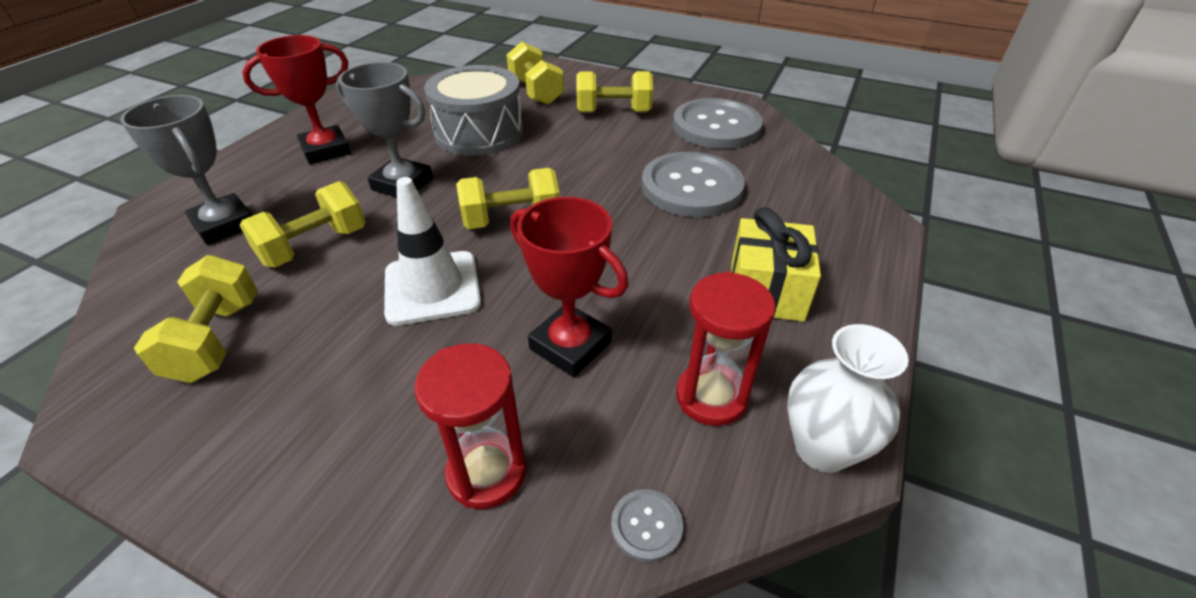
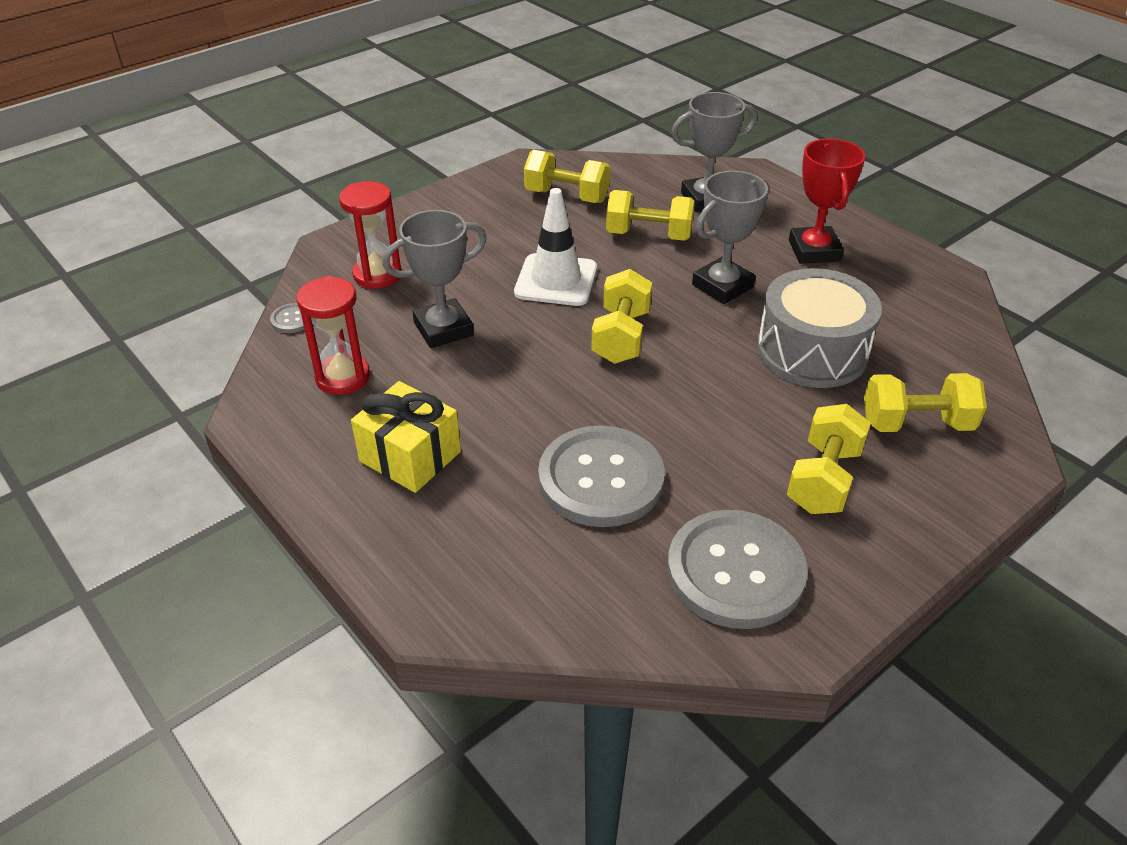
camera: 115 degrees right, 0 degrees up
yellow dumbbell [240,181,365,267] -> yellow dumbbell turned 60 degrees counterclockwise [606,190,695,241]
red trophy [510,197,629,377] -> grey trophy [382,210,487,348]
white vase [787,324,909,473] -> none

